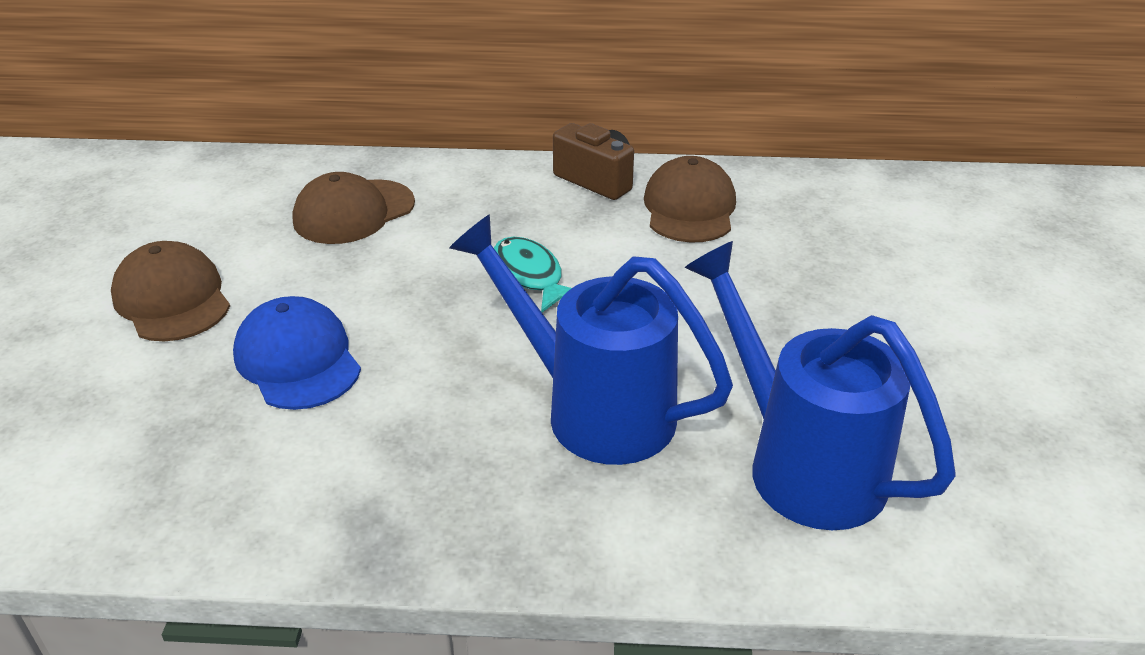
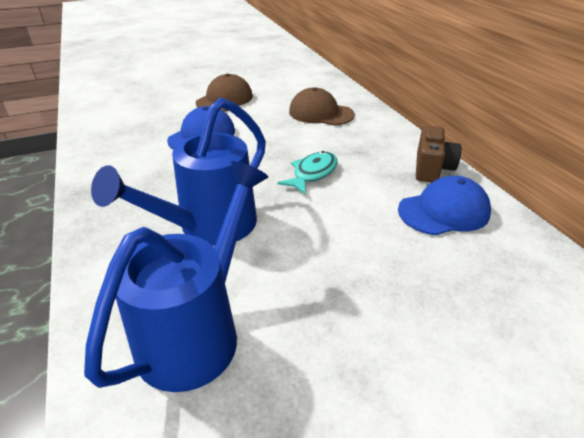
camera: 65 degrees right, 0 degrees up
blue watering can [449,214,733,465] -> blue watering can turned 150 degrees counterclockwise [91,98,266,246]
brown cap [644,156,736,243] -> blue cap [398,176,491,235]

